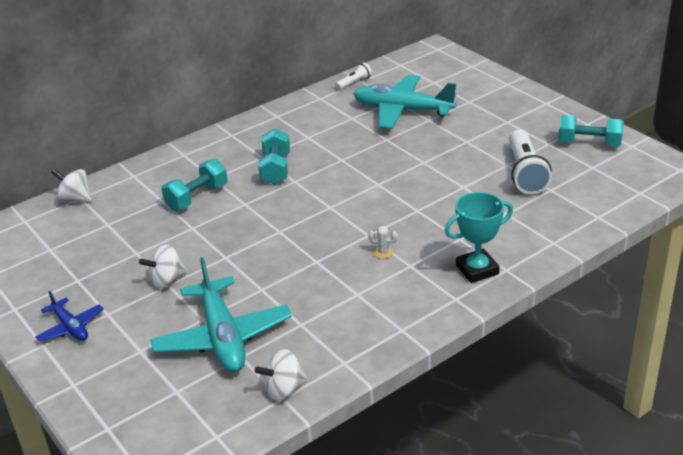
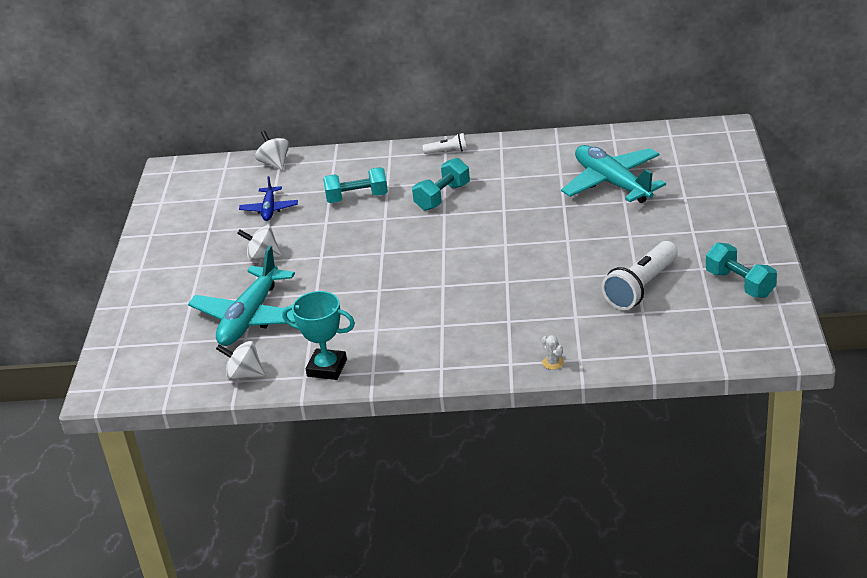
camera: 40 degrees right, 0 degrees up
blue plane [35,291,104,342] -> blue plane moved to [239,176,298,221]
white flashlight [335,63,372,90] -> white flashlight moved to [423,133,467,154]
white cactus [368,226,398,259] -> white cactus moved to [541,335,564,370]
turquoise trophy [445,192,513,283] -> turquoise trophy moved to [282,291,355,380]

